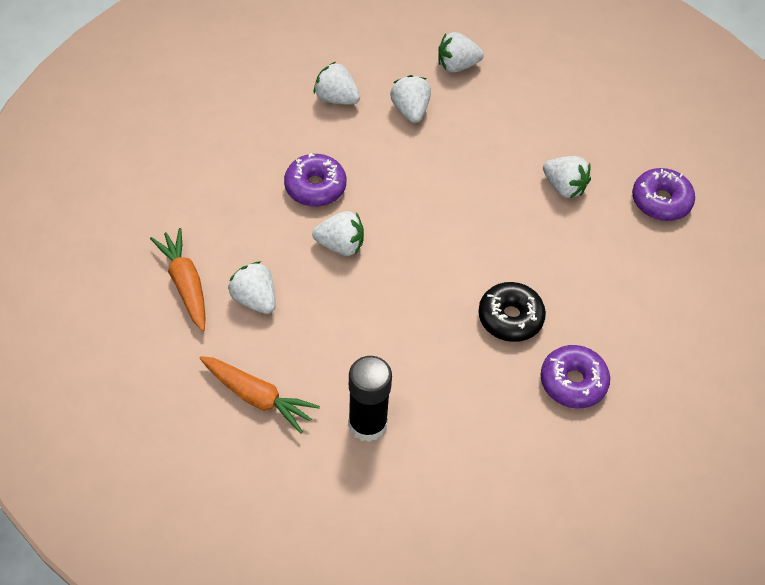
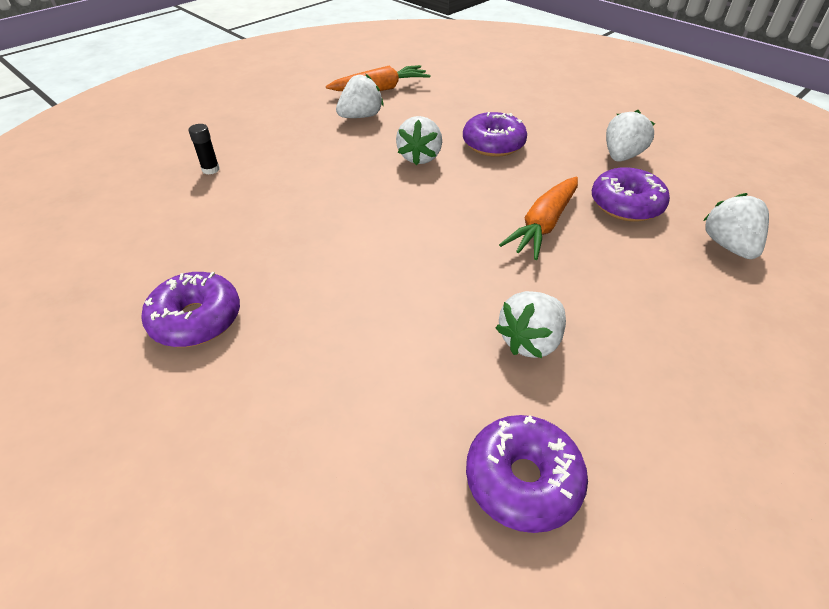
camera: 95 degrees right, 10 degrees down
orange carrot [199,356,320,434] -> orange carrot moved to [499,177,578,260]
black glue stick [348,356,392,442] -> black glue stick [189,124,220,174], size x0.46
white strawberry [390,75,431,123] -> purple donut [592,167,670,222]
black donut [478,282,546,342] -> none

